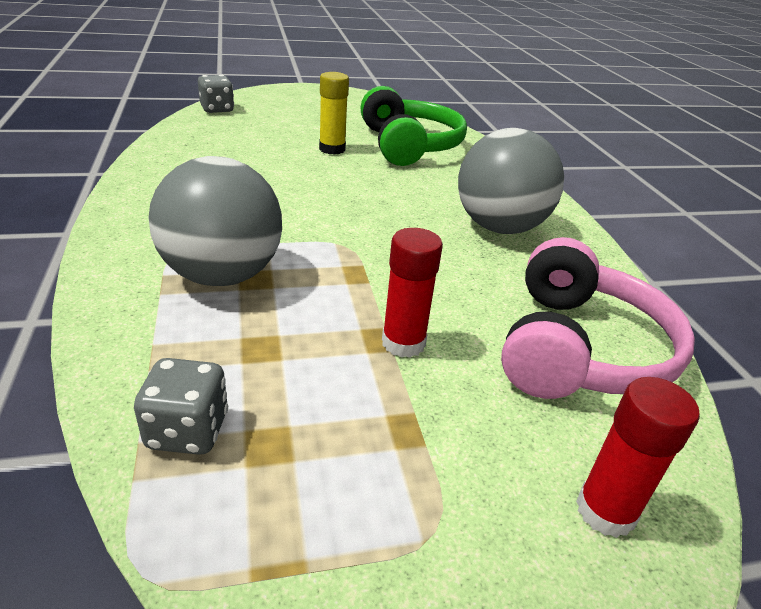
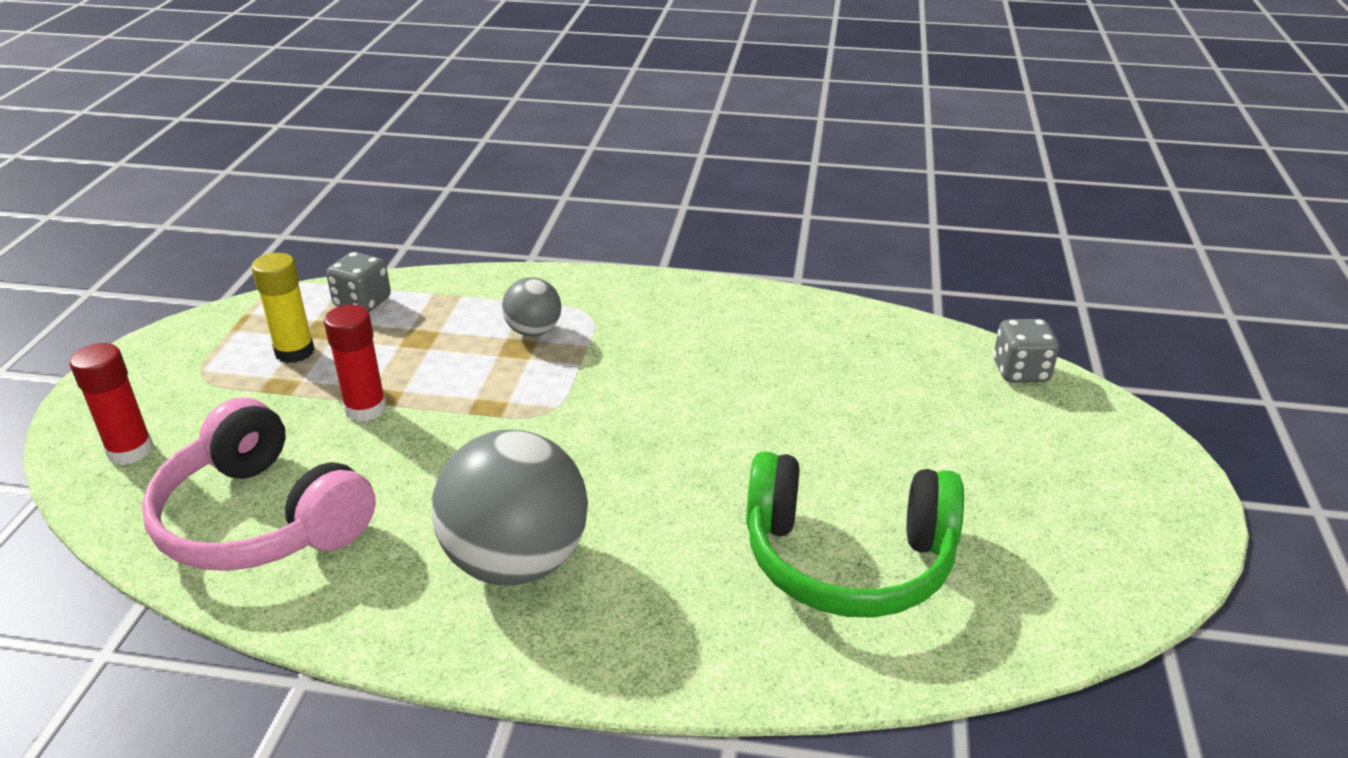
camera: 115 degrees right, 0 degrees up
grey ball [148,156,282,286] -> grey ball [502,277,561,336], size x0.51
yellow glue stick [319,72,349,155] -> yellow glue stick moved to [252,253,315,363]

